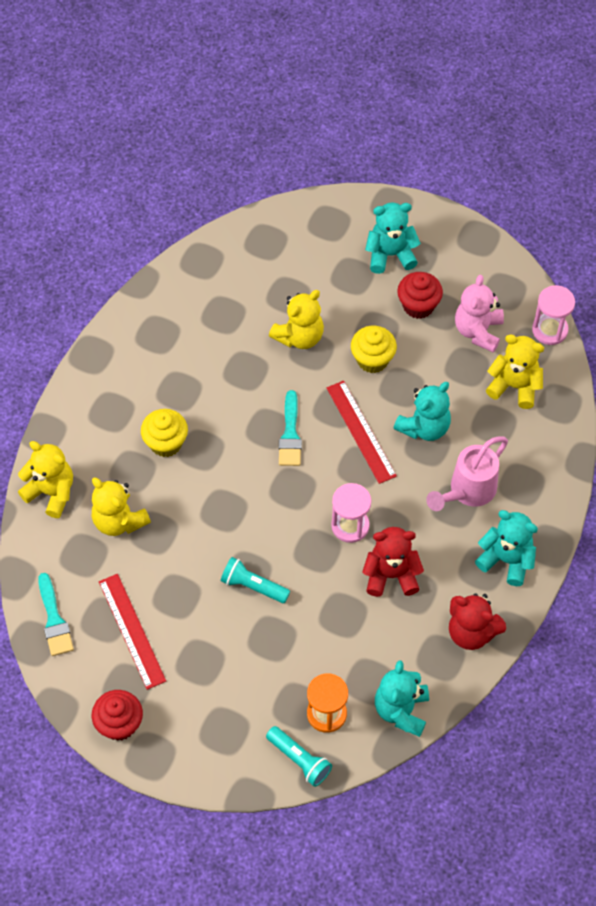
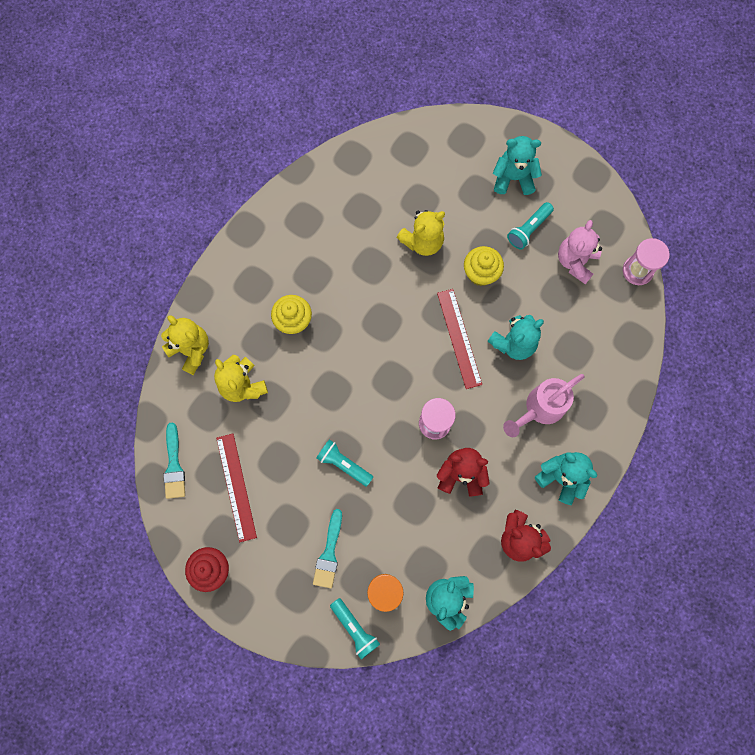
camera: 10 degrees right, 15 degrees up
turquoise brush [279,390,302,466] -> turquoise brush moved to [313,509,342,588]
red cupcake [397,272,443,319] -> turquoise flashlight [507,202,554,250]
yellow teddy bear [486,334,544,409] -> none

